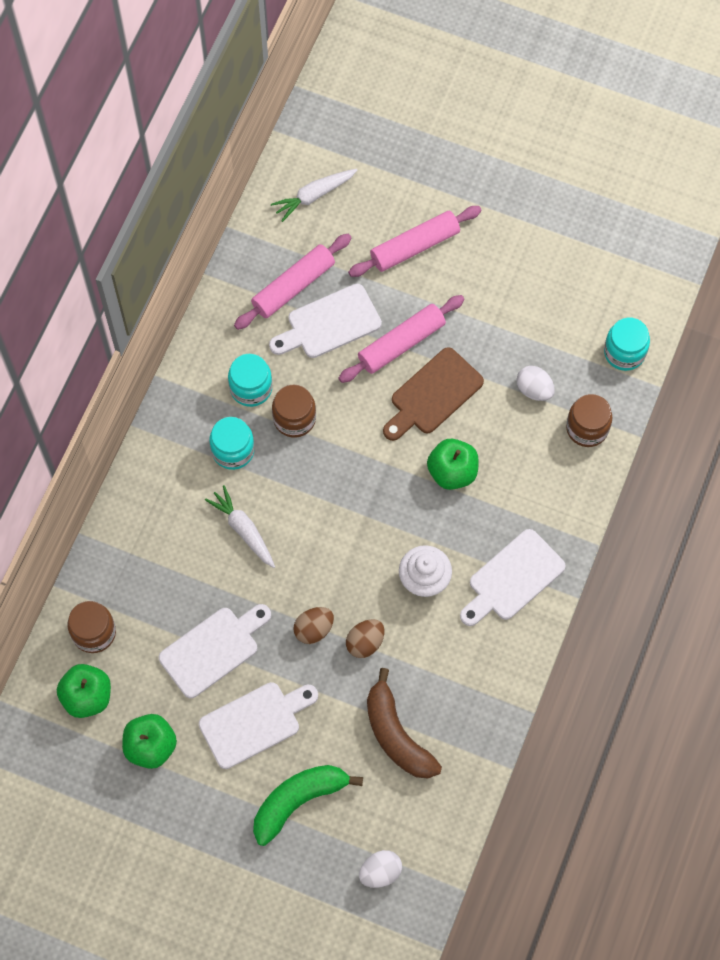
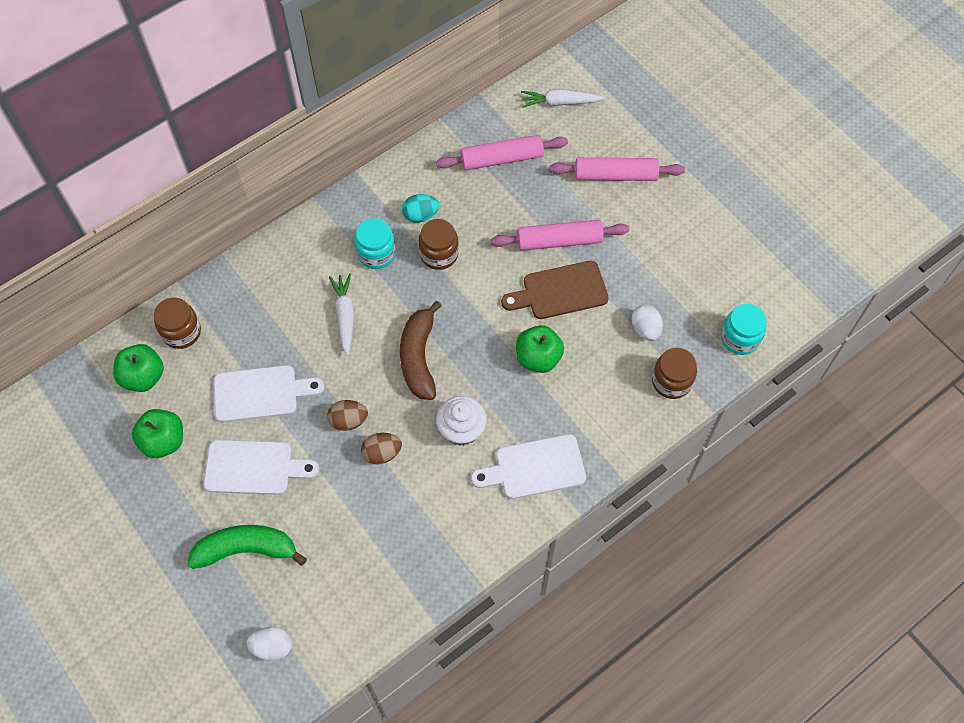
camera: 30 degrees right, 5 degrees down
turquoise jar [228,354,272,407] -> turquoise egg [402,194,439,223]
white cutting board [269,284,382,358] -> none
brown banana [367,668,442,779] -> brown banana moved to [400,301,442,400]

